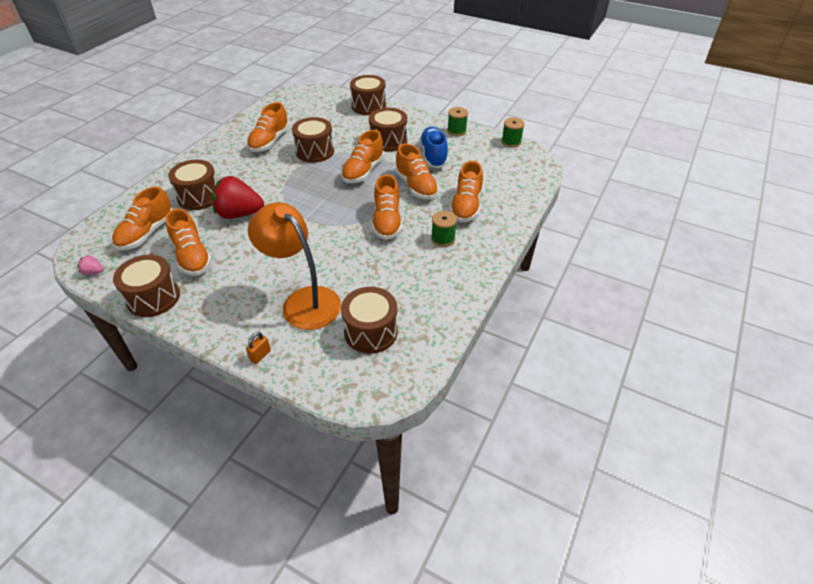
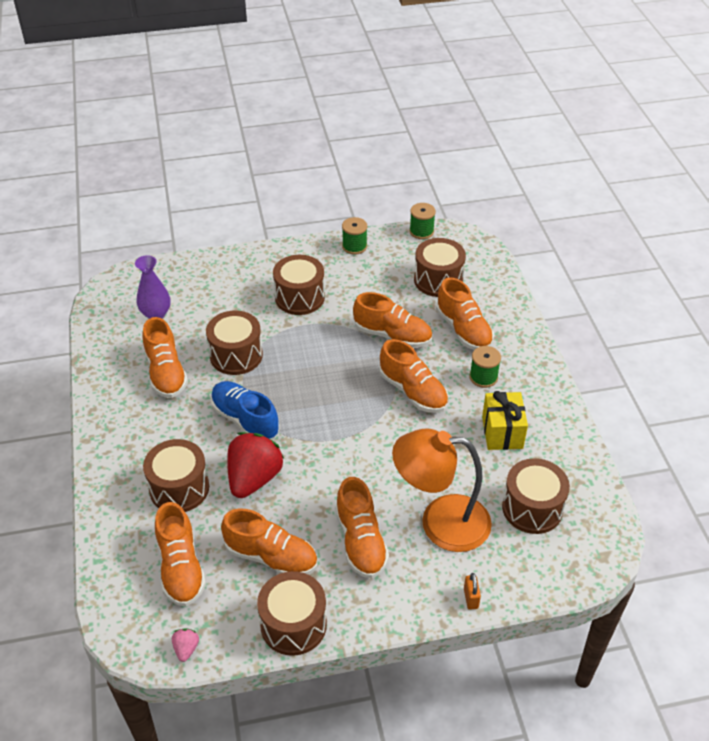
camera: 40 degrees left, 0 degrees up
pink strawberry [77,255,104,275] -> pink strawberry turned 120 degrees clockwise [172,628,199,662]
red strawberry [212,176,264,219] -> red strawberry turned 150 degrees clockwise [227,432,284,498]
orange shoe [341,130,385,183] -> orange shoe moved to [335,477,389,578]
brown drum [350,75,386,115] -> brown drum moved to [414,238,466,297]
blue shoe [419,127,448,168] -> blue shoe moved to [211,381,280,440]
none -> purple vase [135,255,171,319]
none -> yellow gift [482,391,528,450]

